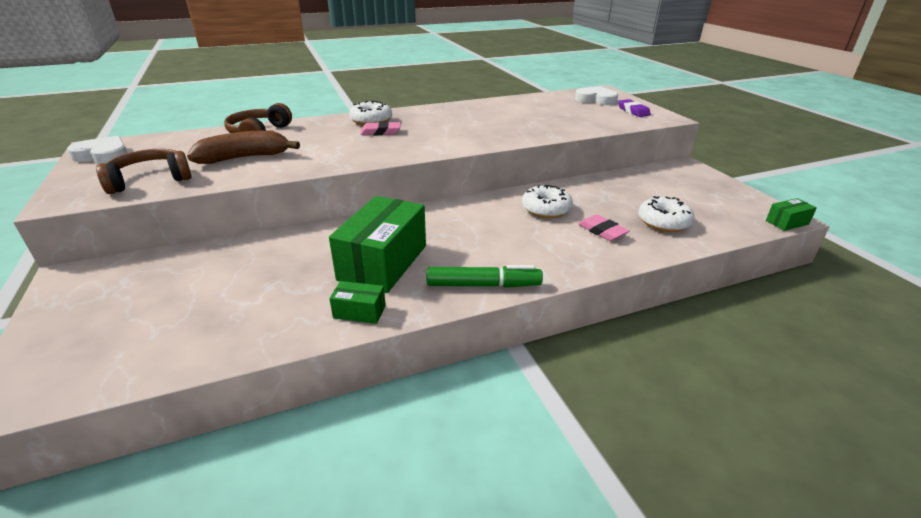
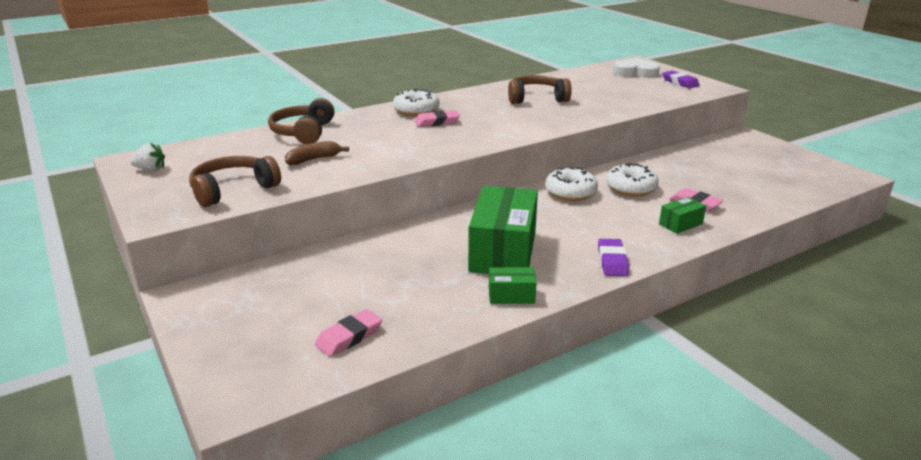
camera: 10 degrees left, 5 degrees down
white heart [67,136,128,164] -> white strawberry [130,143,165,171]
brown banana [187,130,300,164] -> brown banana [285,141,349,165], size x0.59
green marker [427,265,543,288] -> purple eraser [598,239,629,276]
white donut [638,196,695,232] -> white donut moved to [545,167,598,201]
green box [766,198,817,231] -> green box moved to [659,197,706,234]
none -> pink eraser [315,309,382,357]
none -> brown headphones [508,75,572,104]

